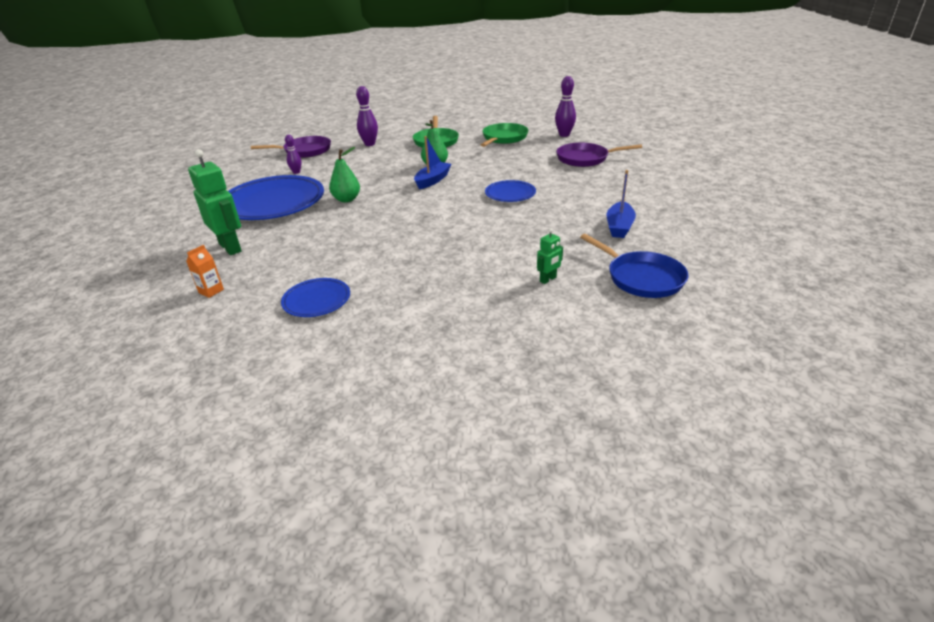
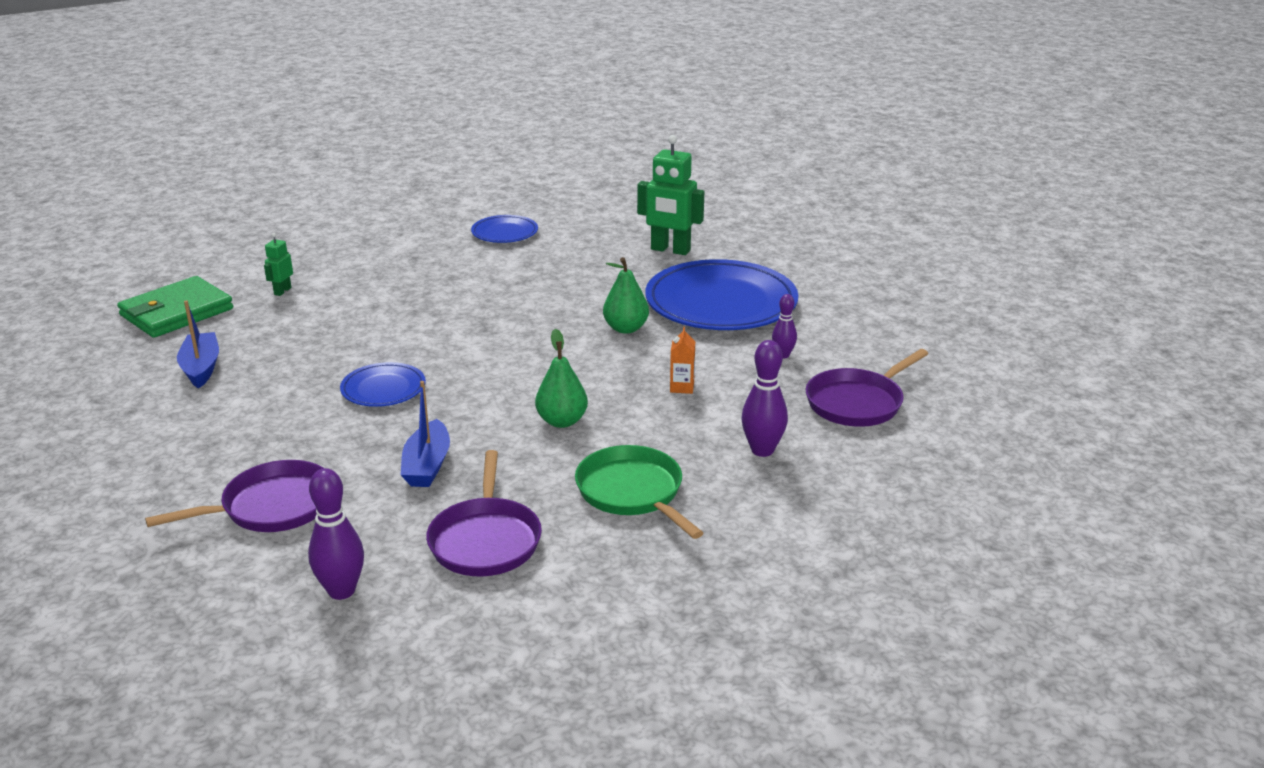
camera: 150 degrees right, 5 degrees down
orange carton [186,245,224,298] -> orange carton moved to [670,327,695,394]
blue boat [414,136,451,189] -> blue boat moved to [401,381,450,487]
green pan [481,123,529,147] -> purple pan [426,450,542,577]
blue pan [580,234,688,298] -> green wallet [117,276,233,338]

